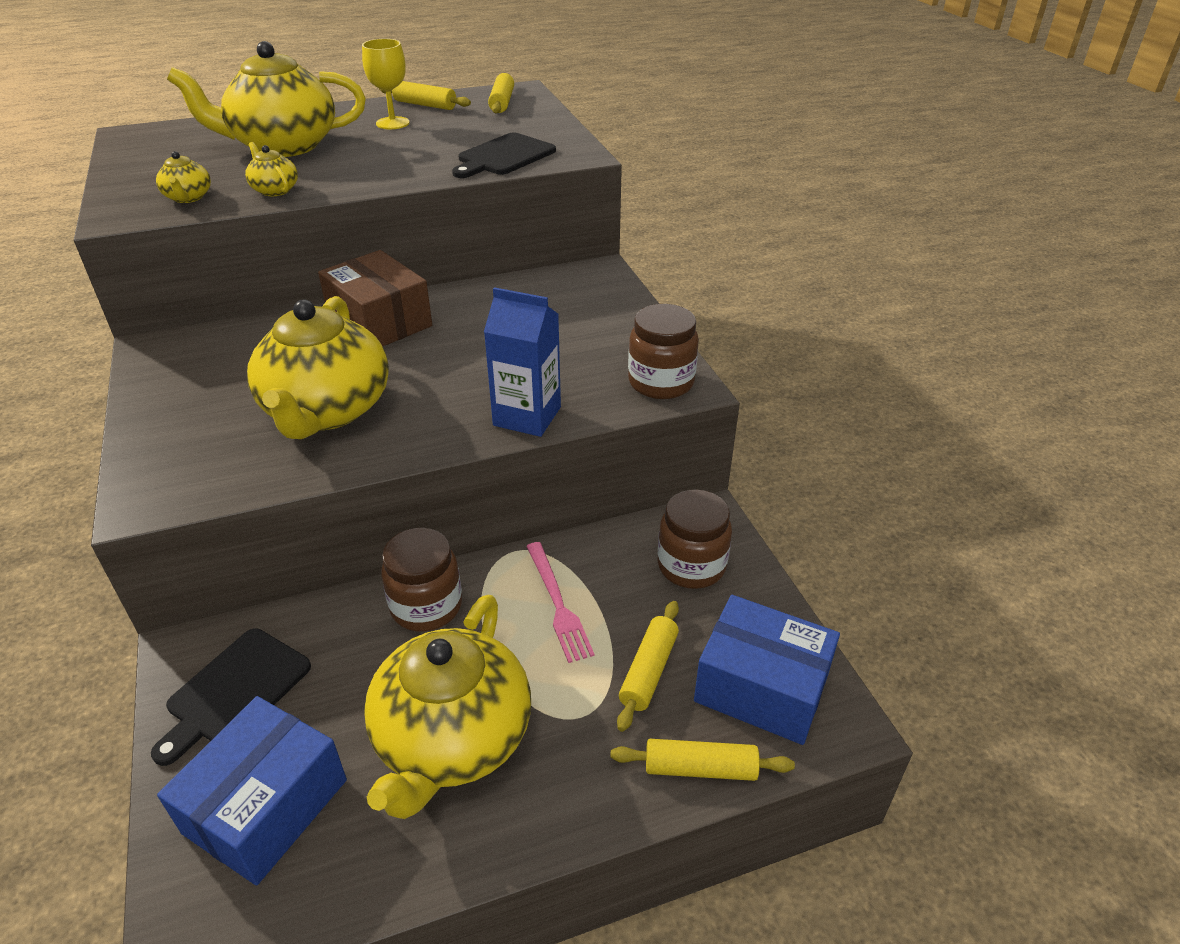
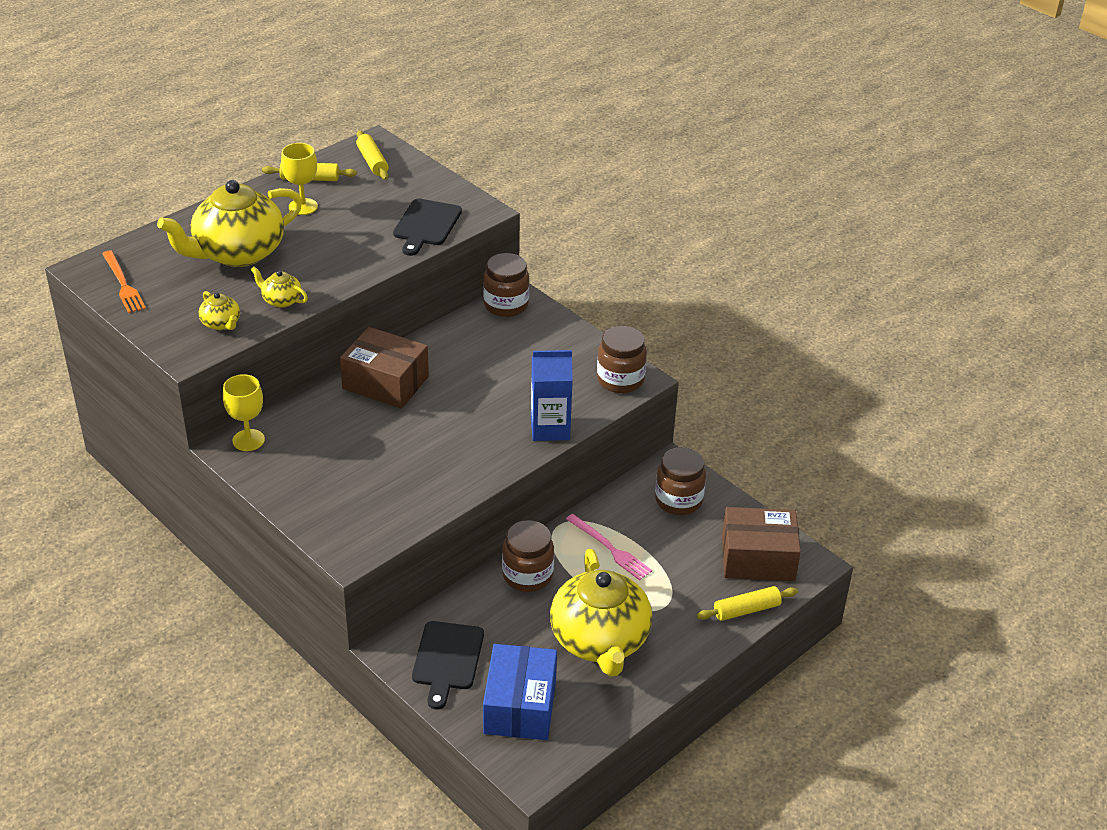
camera: 25 degrees left, 0 degrees up
yellow teapot [247,296,389,439] -> none
yellow rolling pin [617,601,679,732] -> none
blue box [694,595,840,745] -> brown box [722,507,801,581]
none -> orange fork [102,251,146,313]
none -> yellow goblet [223,374,265,451]
none -> brown jar [483,253,529,317]

